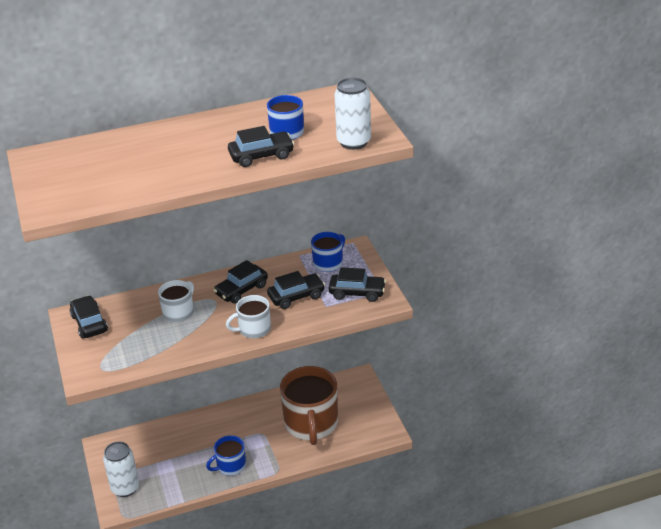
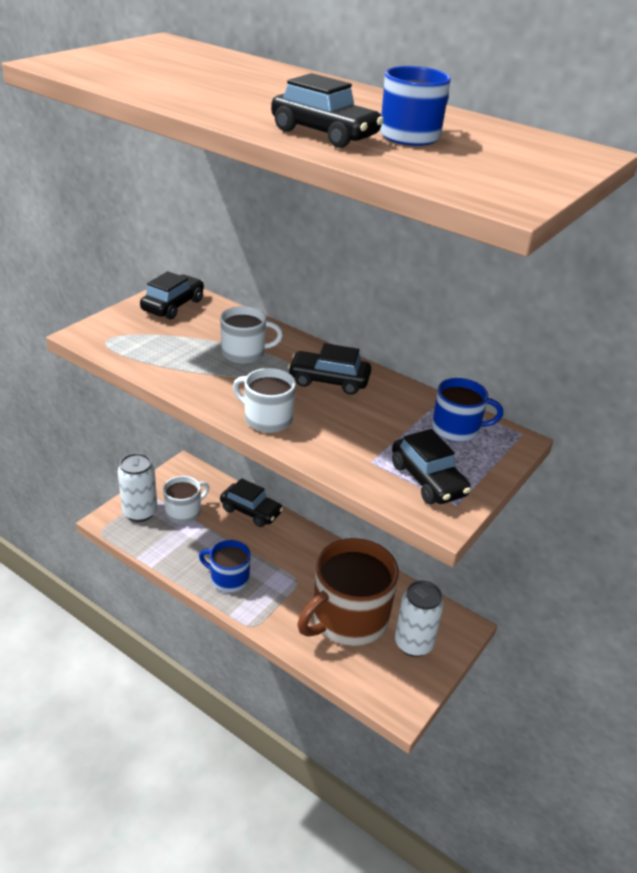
camera: 50 degrees right, 0 degrees up
black car [267,271,325,309] -> black car moved to [220,478,283,527]
white can [334,78,371,150] -> white can moved to [395,580,444,657]
none -> white mug [163,476,209,524]

